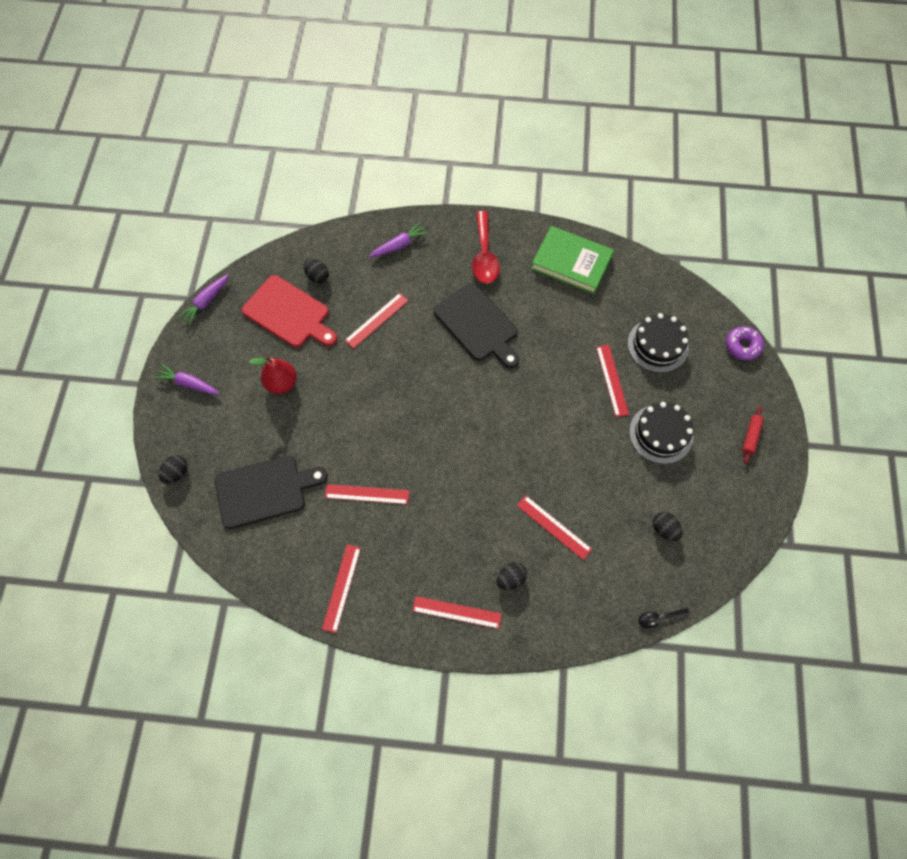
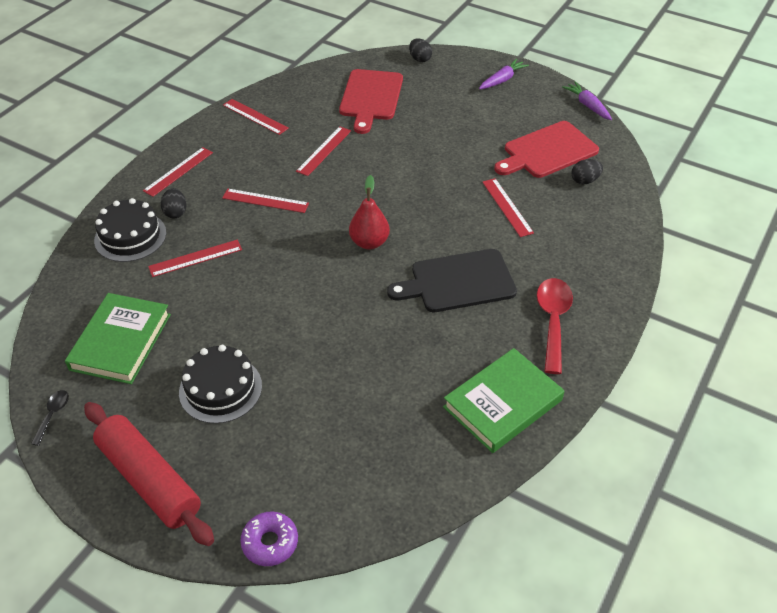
camera: 115 degrees right, 20 degrees down
black cutting board [215,455,328,529] -> red cutting board [339,69,403,134]
red pear [249,356,297,394] -> red pear moved to [349,175,390,249]
purple carrot [369,222,429,257] -> none
red spoon [472,211,500,284] -> red spoon turned 75 degrees clockwise [537,278,573,374]
red ruler [596,345,629,417] -> red ruler moved to [222,189,309,213]
black cake [628,313,689,373] -> black cake moved to [94,198,166,262]
black spoon [639,608,690,629] -> black spoon moved to [31,390,69,446]
black egg [653,512,683,541] -> green book [65,293,171,384]
red rolling pin [742,406,764,464] -> red rolling pin [84,402,214,546], size x2.35

